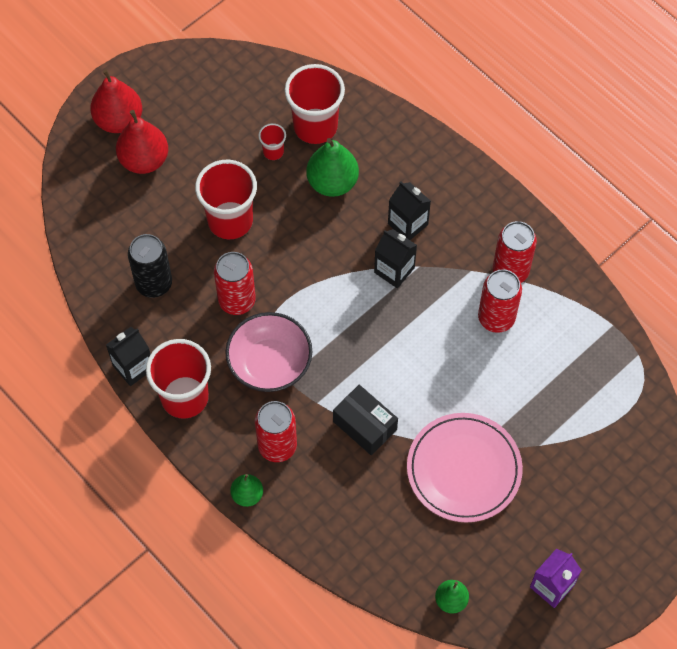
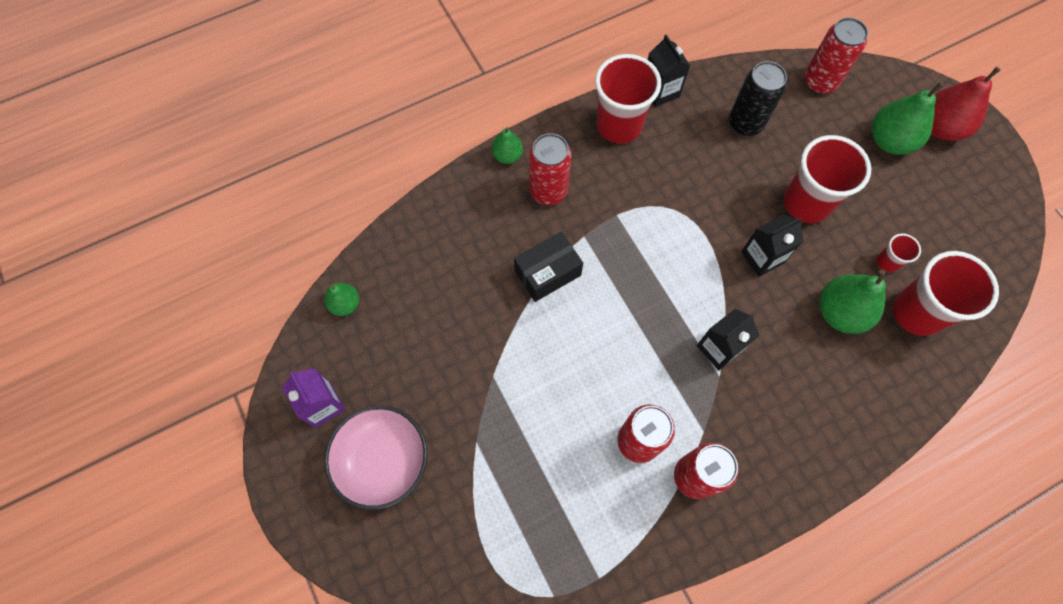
camera: 105 degrees right, 5 degrees up
red pear [116,110,168,174] -> green pear [872,82,944,155]
red can [214,252,256,315] -> red can moved to [804,17,868,94]
pink bowl [225,312,312,392] -> pink bowl moved to [324,406,427,510]
black carton [388,181,431,240] -> black carton moved to [741,215,804,277]
pink plate [407,413,523,523] -> none

